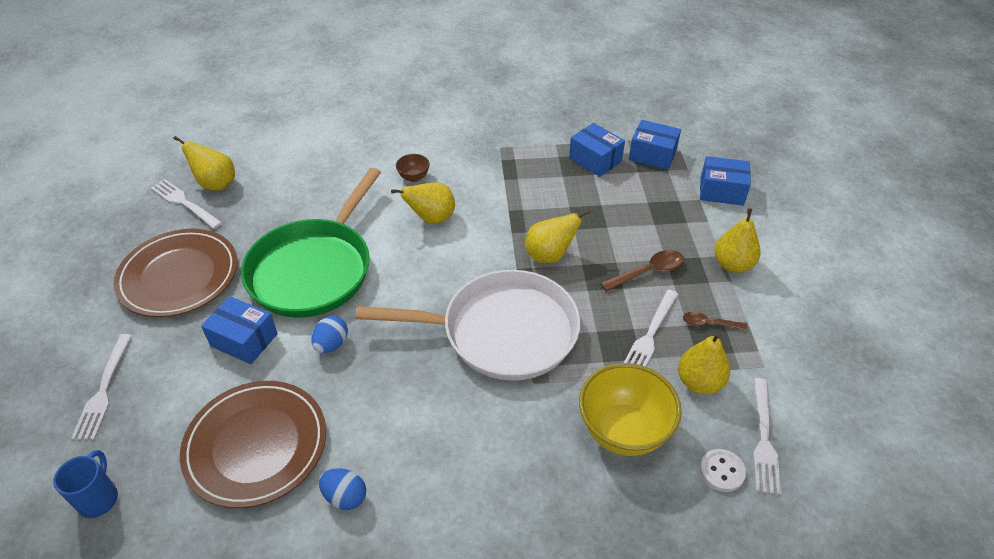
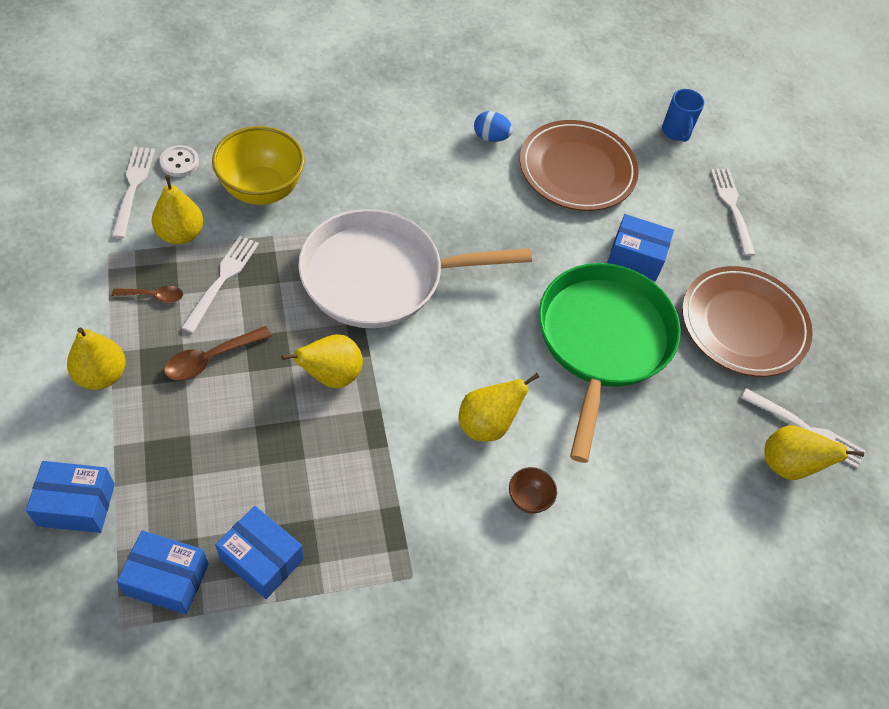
camera: 165 degrees right, 10 degrees up
blue egg [311,316,348,353] -> none

